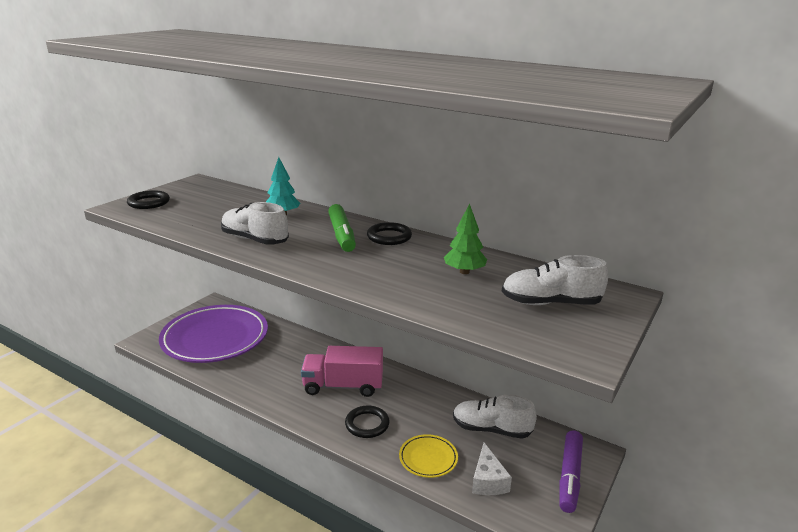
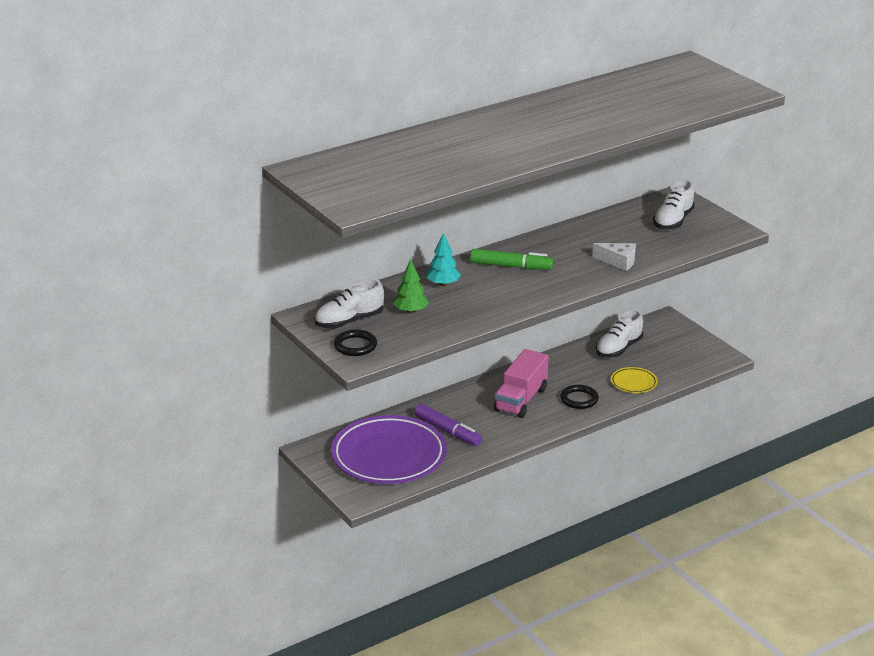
camera: 65 degrees left, 5 degrees up
white shoe [221,202,289,245] -> white shoe moved to [315,279,384,329]
black ring [367,222,412,245] -> none
green tree [444,204,487,274] -> green tree moved to [393,259,429,314]
white cheese [472,443,512,495] -> white cheese moved to [592,243,636,271]
purple marker [559,430,583,513] -> purple marker moved to [414,404,482,446]

